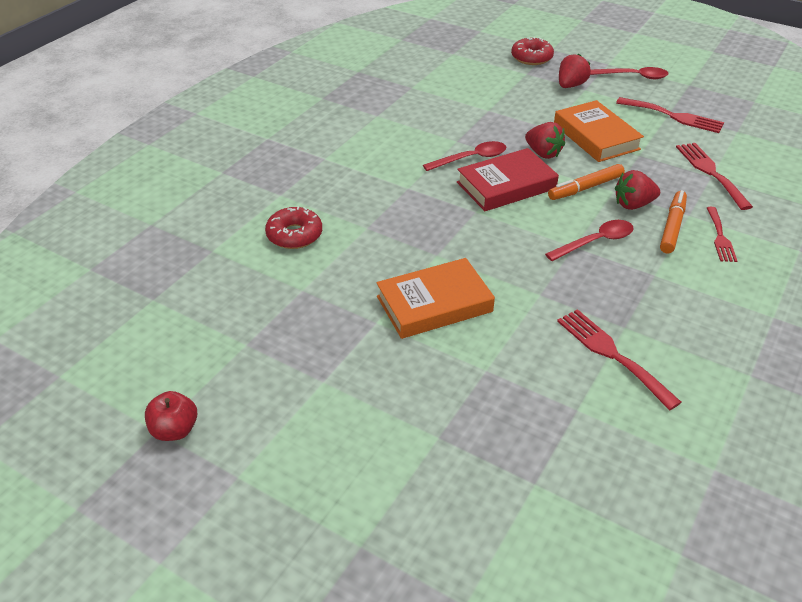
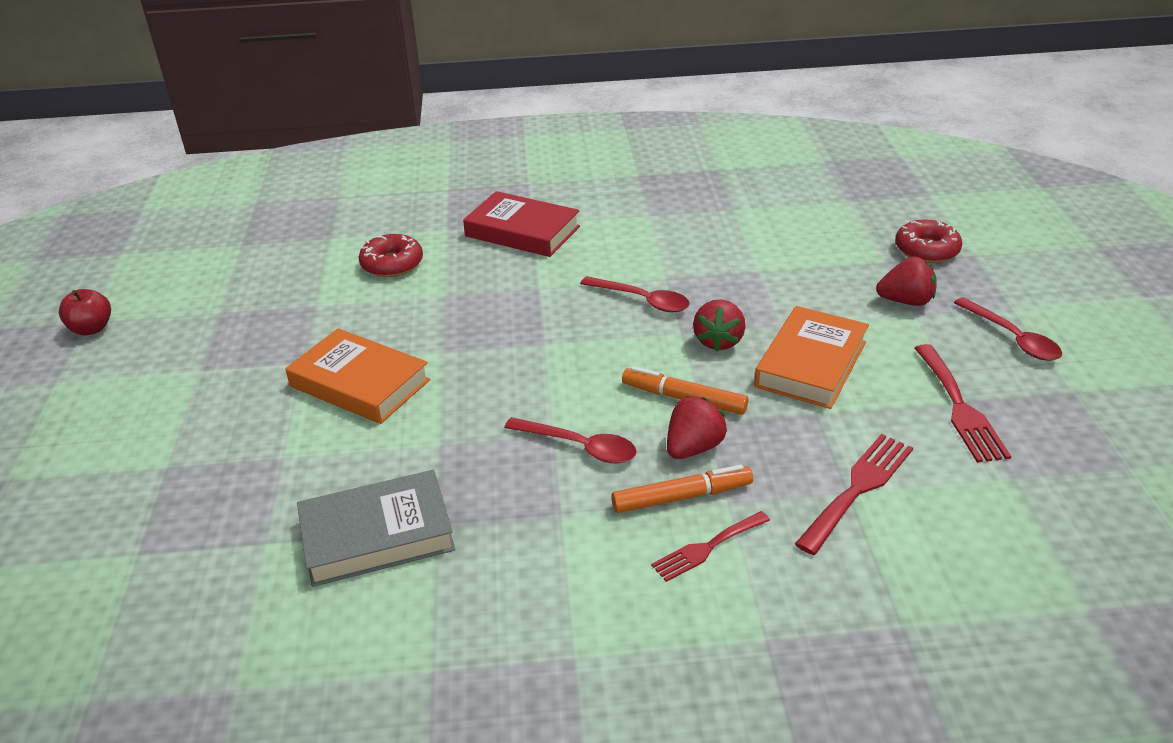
camera: 55 degrees right, 5 degrees down
red book [457,148,559,211] -> red book moved to [463,191,580,257]
red fork [557,309,682,410] -> grey book [297,470,455,587]
red strawberry [615,170,660,210] -> red strawberry turned 90 degrees clockwise [667,396,727,459]

